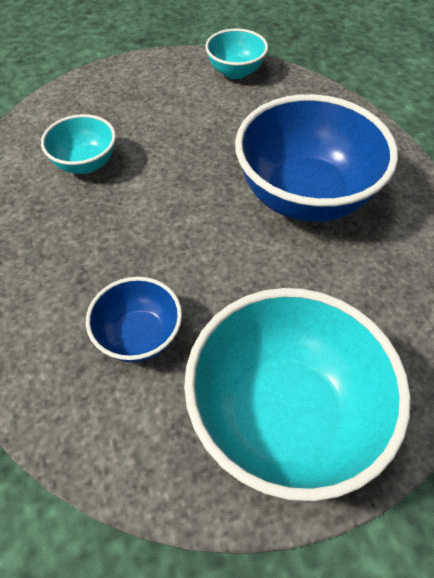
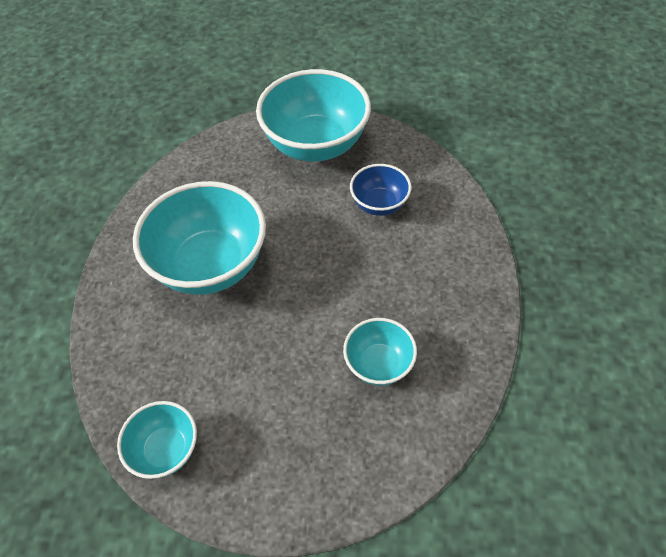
camera: 155 degrees left, 0 degrees up
blue bowl [235,94,398,222] -> turquoise bowl [133,181,266,295]

